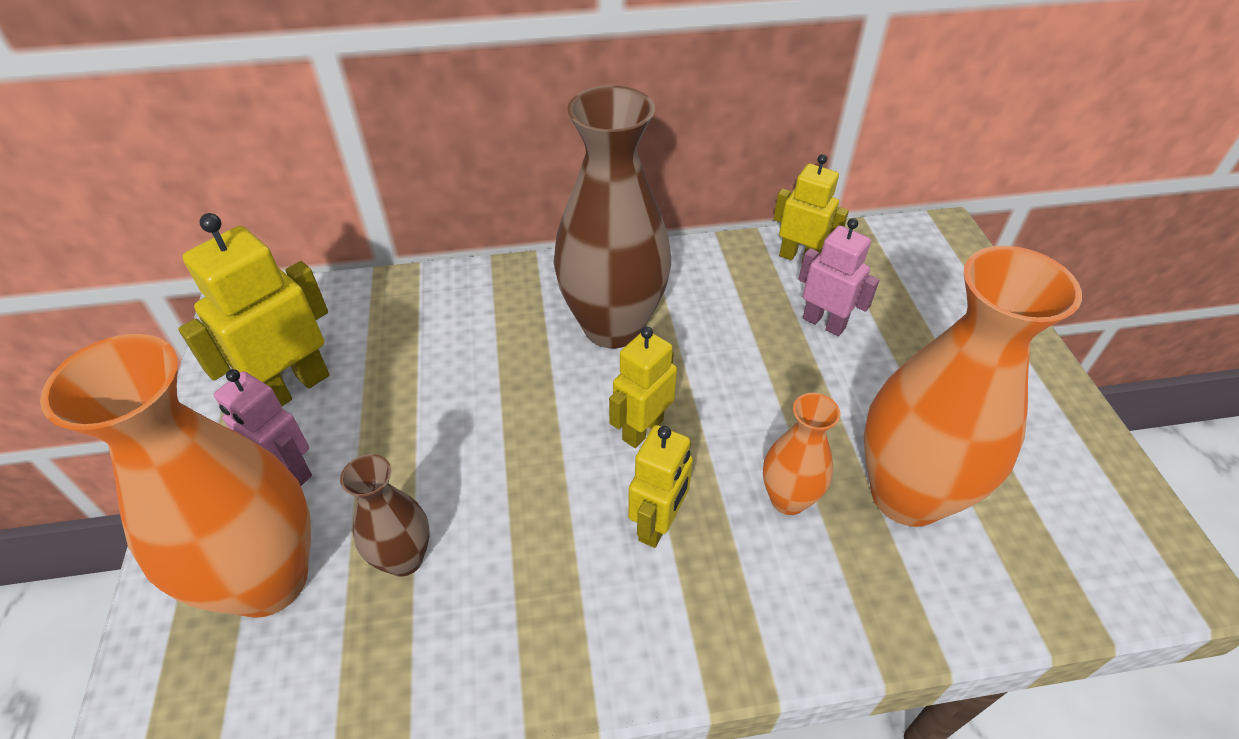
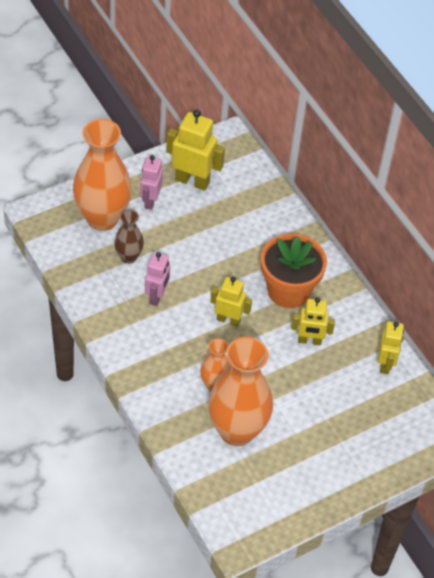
camera: 65 degrees right, 5 degrees up
brown vase [553,86,671,348] -> orange flower pot [261,233,327,308]
yellow robot [628,425,693,548] -> yellow robot moved to [291,297,335,345]
pink robot [798,218,879,336] -> pink robot moved to [145,252,170,306]

